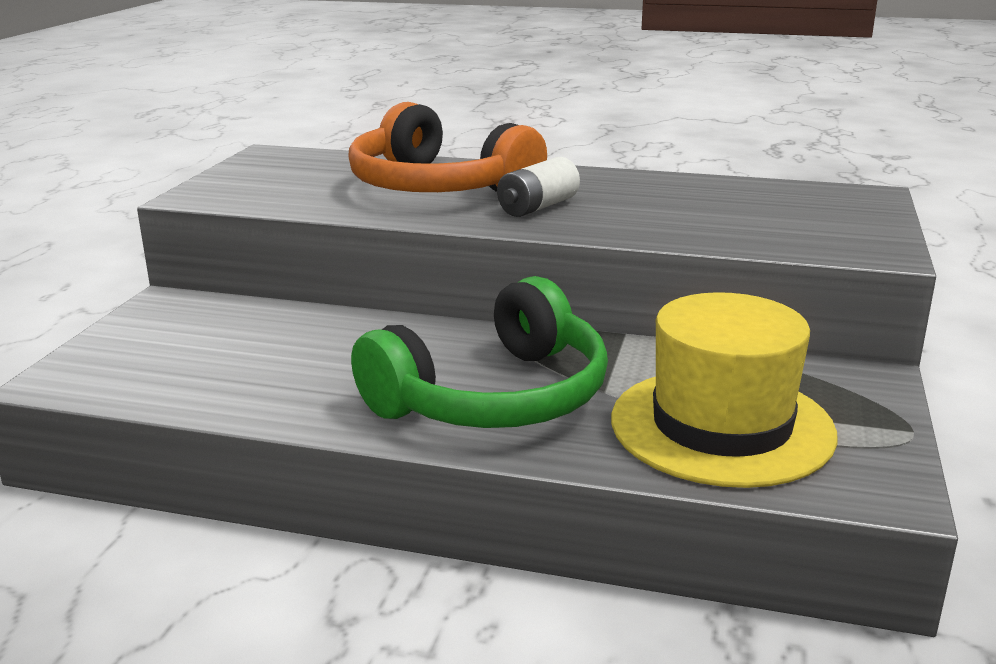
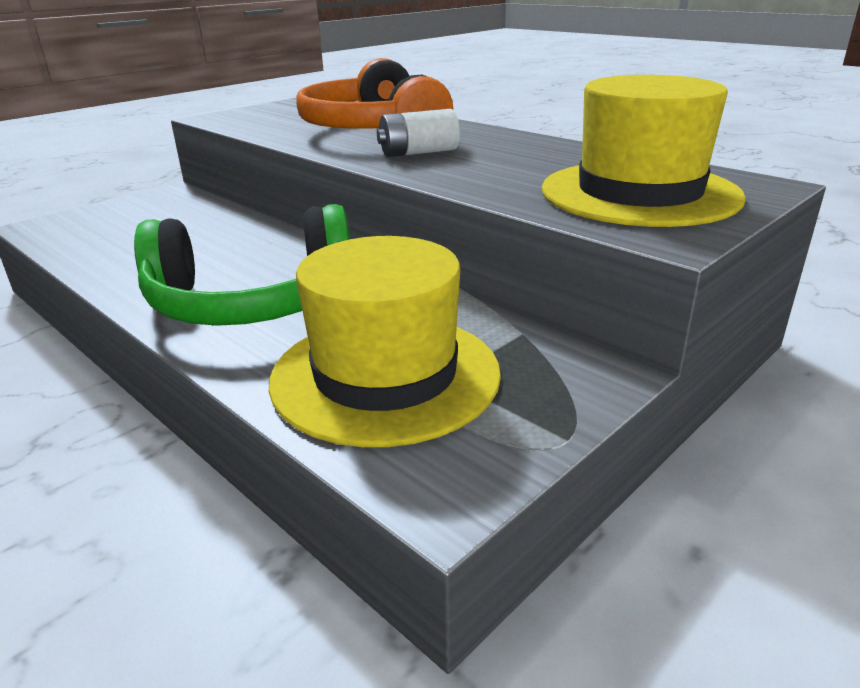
camera: 30 degrees right, 5 degrees up
none -> yellow hat [542,75,746,227]

